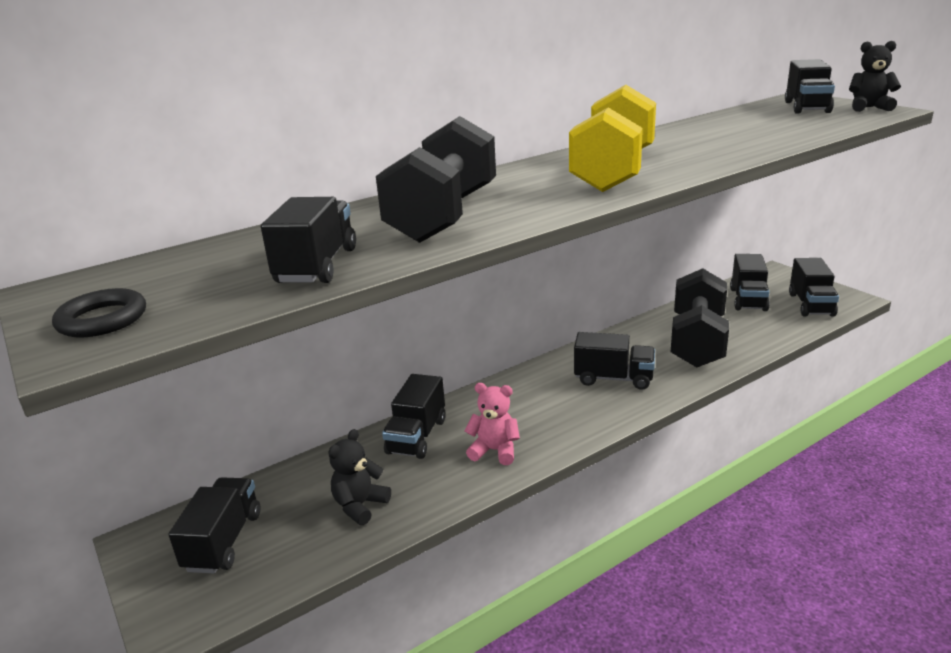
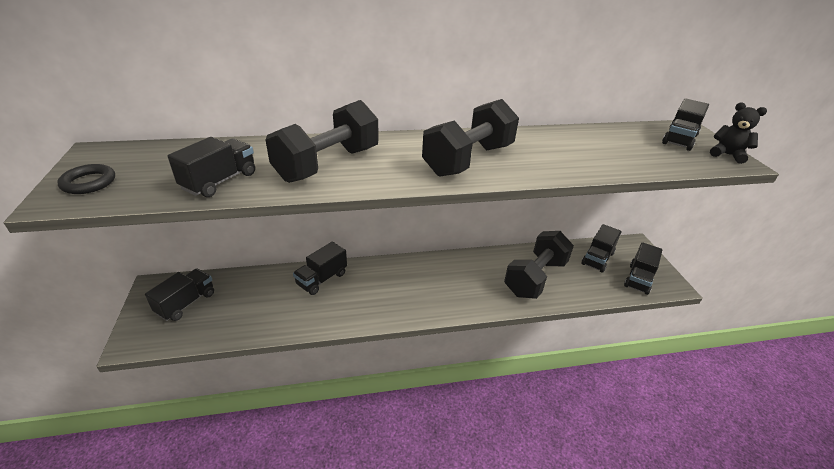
camera: 20 degrees right, 10 degrees up
black teddy bear [328,429,391,525] -> none
pink teddy bear [465,383,520,465] -> none
yellow dumbbell [569,85,656,192] -> black dumbbell [422,99,519,177]
black truck [574,332,655,390] -> none

